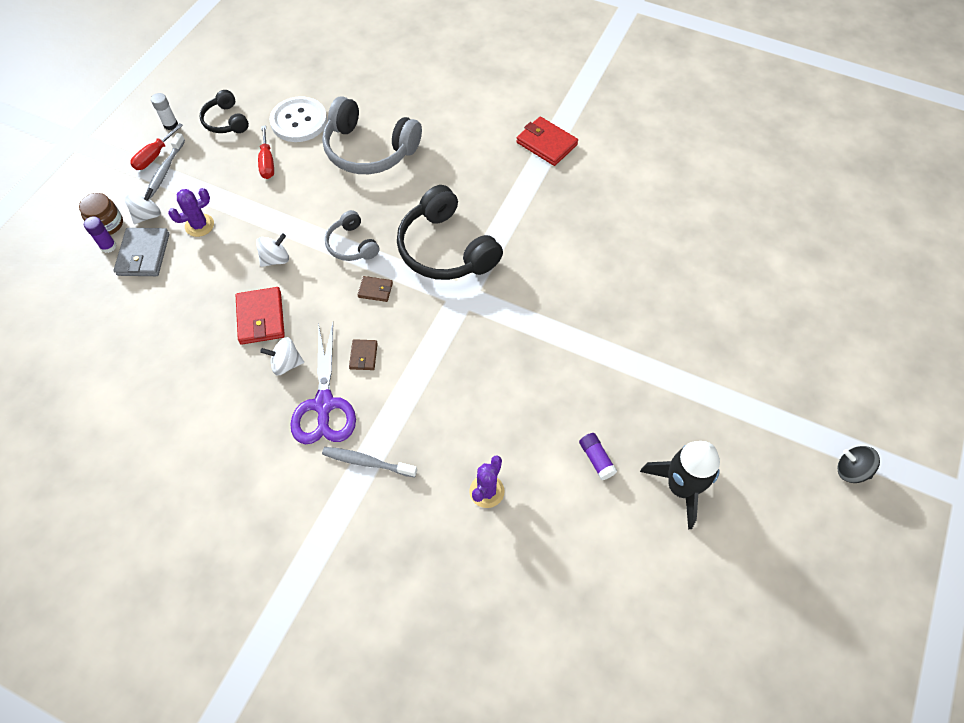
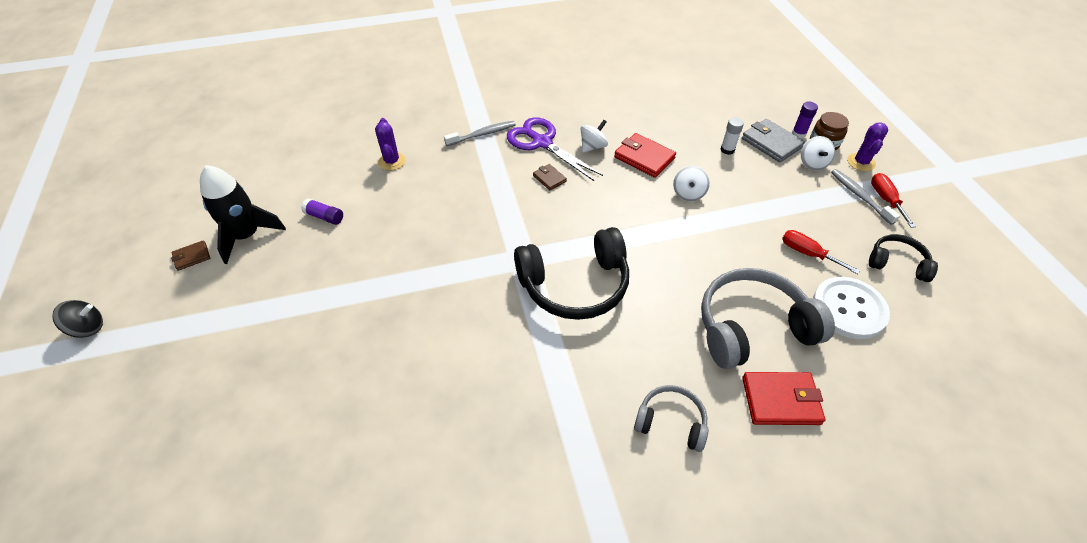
camera: 140 degrees right, 10 degrees down
white glue stick [151,93,178,130] -> white glue stick moved to [720,117,744,155]
purple cactus [168,188,214,237] -> purple cactus moved to [847,122,888,171]
grey headphones [325,210,379,261] -> grey headphones moved to [634,385,709,452]
brown wallet [358,276,393,302] -> brown wallet moved to [171,240,210,271]
black headphones [397,185,503,280] -> black headphones turned 150 degrees clockwise [514,227,629,320]
red wallet [516,116,578,166] -> red wallet moved to [742,372,825,425]

